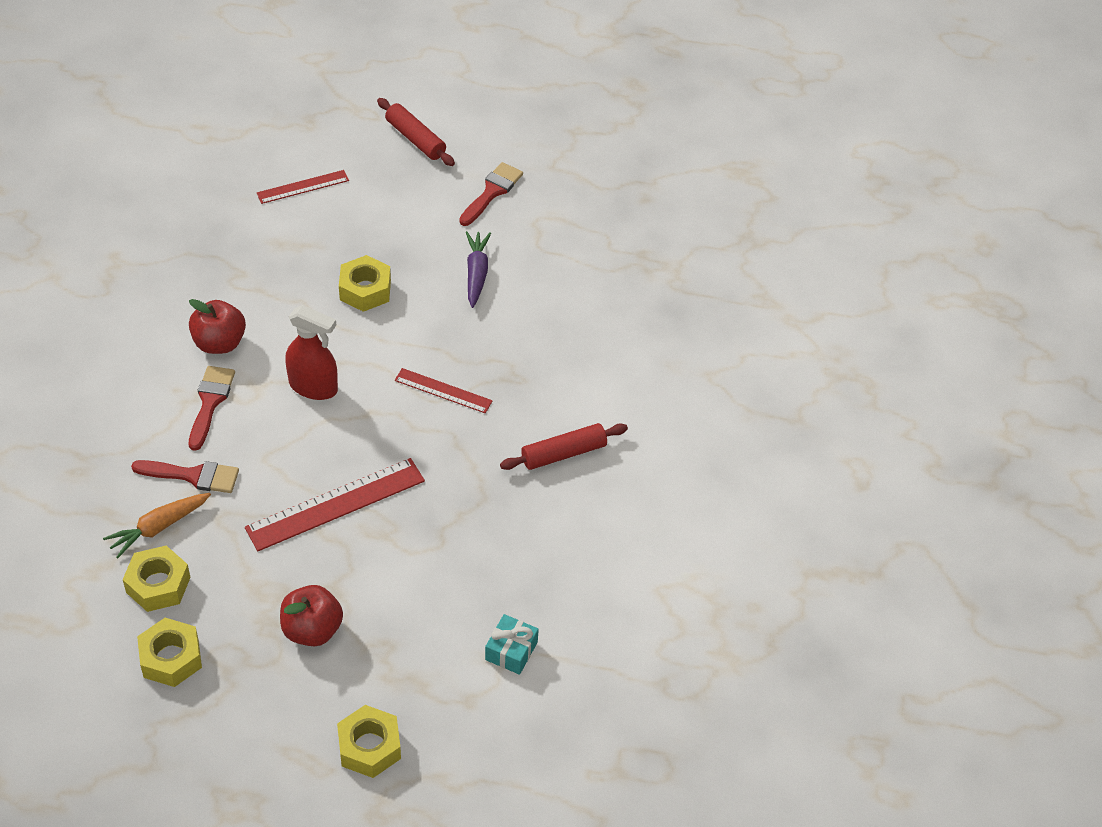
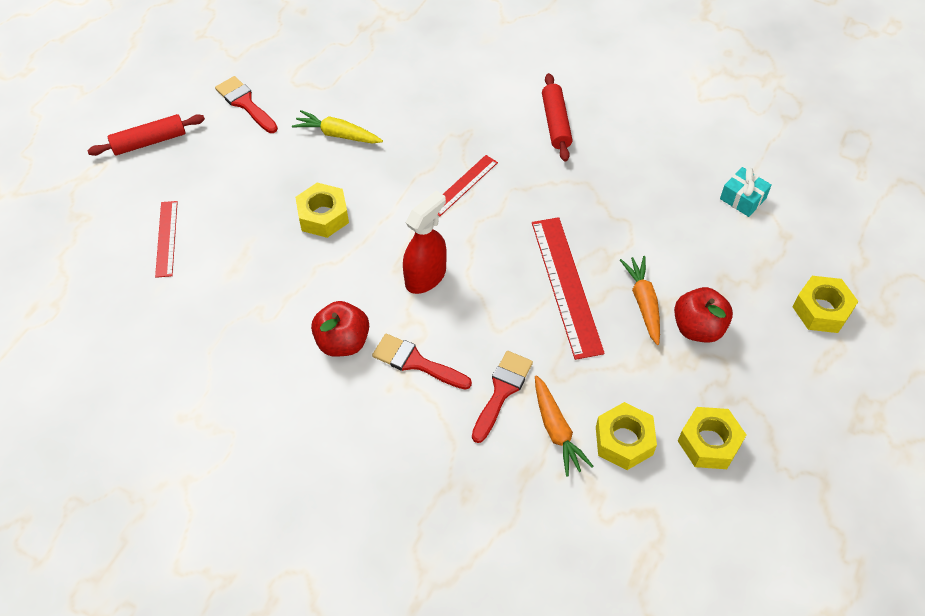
camera: 70 degrees left, 5 degrees up
purple carrot [466,231,491,308] -> yellow carrot [292,110,383,143]
none -> orange carrot [620,256,660,345]

